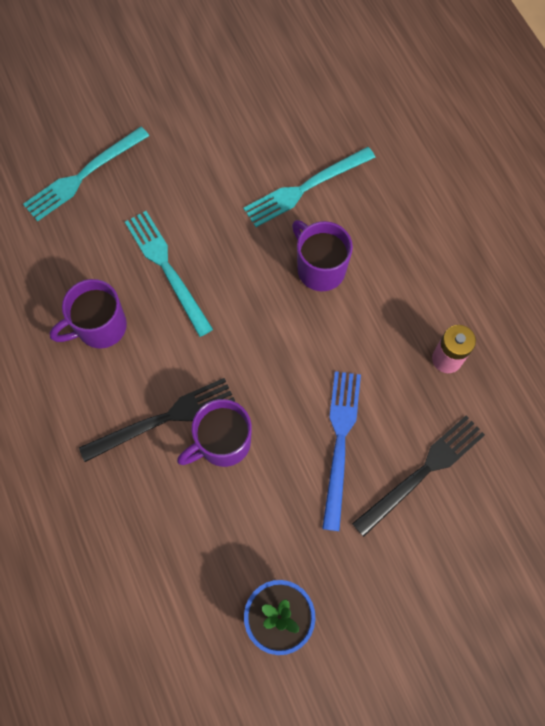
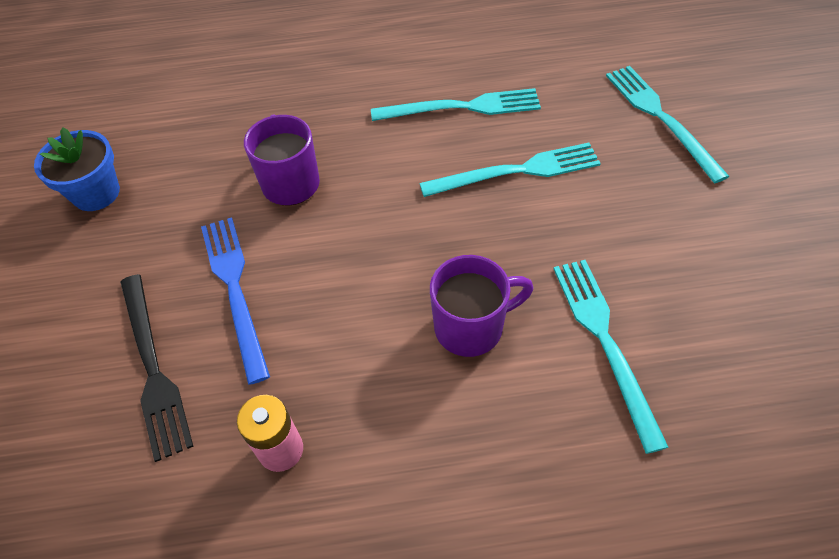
camera: 110 degrees right, 15 degrees down
purple mug [50,279,127,349] -> turquoise fork [371,88,541,121]
black fork [79,378,235,462] -> none
blue fork [322,371,361,531] -> blue fork turned 135 degrees counterclockwise [201,217,270,385]

